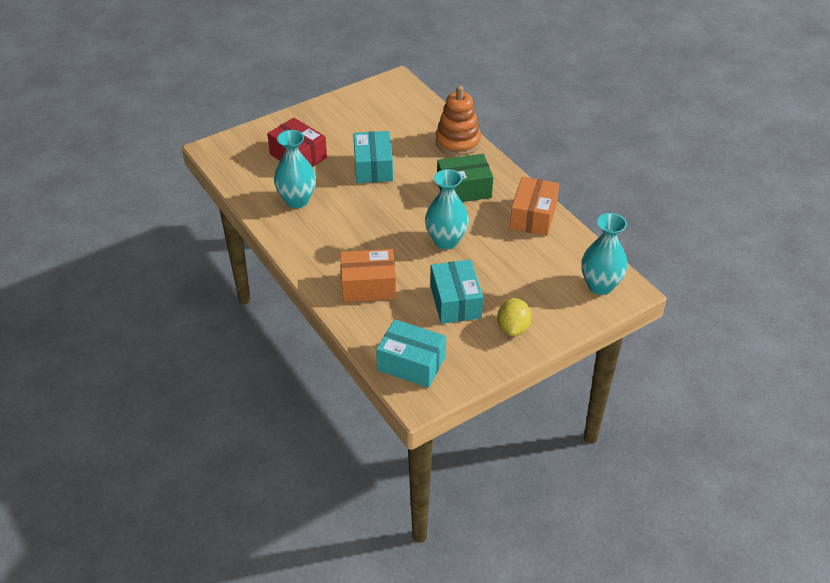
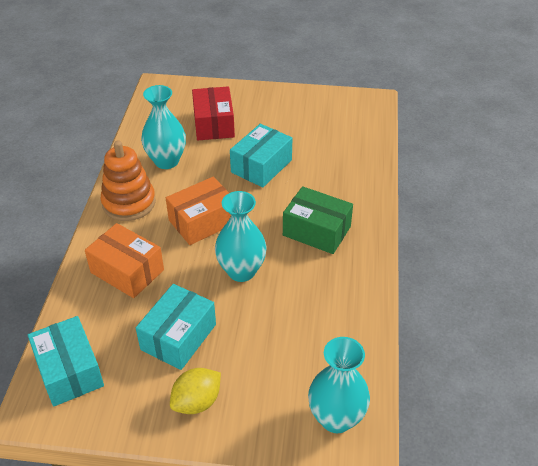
camera: 40 degrees right, 0 degrees up
orange stacking toy [435,86,481,156] -> orange stacking toy moved to [101,140,156,221]
orange box [510,177,559,236] -> orange box moved to [166,177,231,245]

